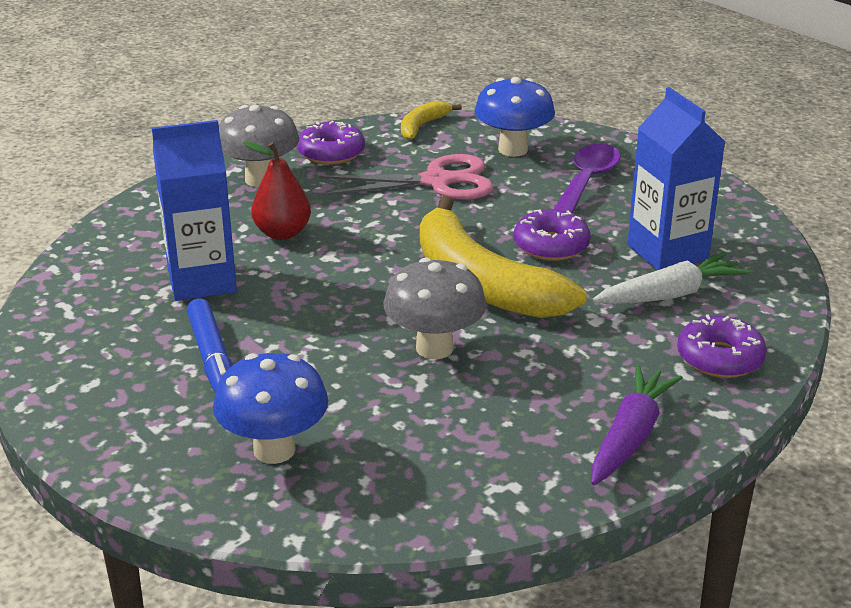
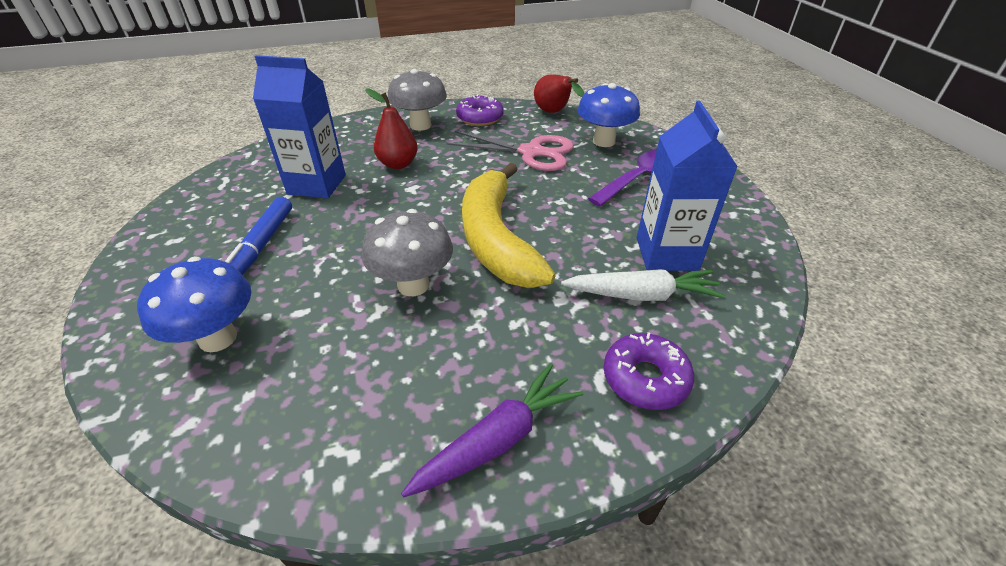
camera: 25 degrees right, 10 degrees up
yellow banana [401,101,462,140] -> red pear [534,74,585,113]
purple donut [514,210,591,261] -> none

